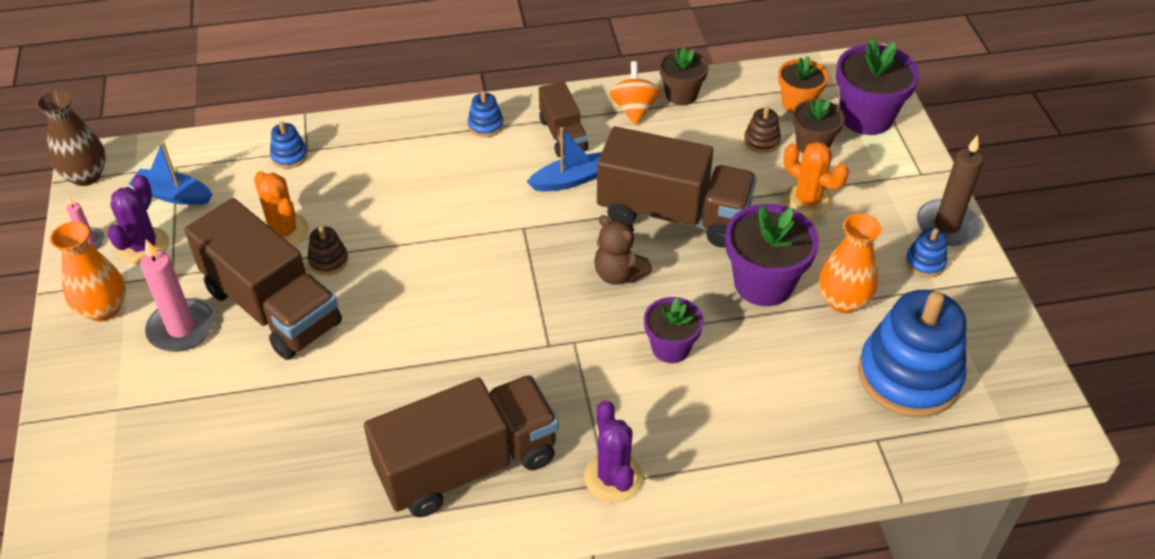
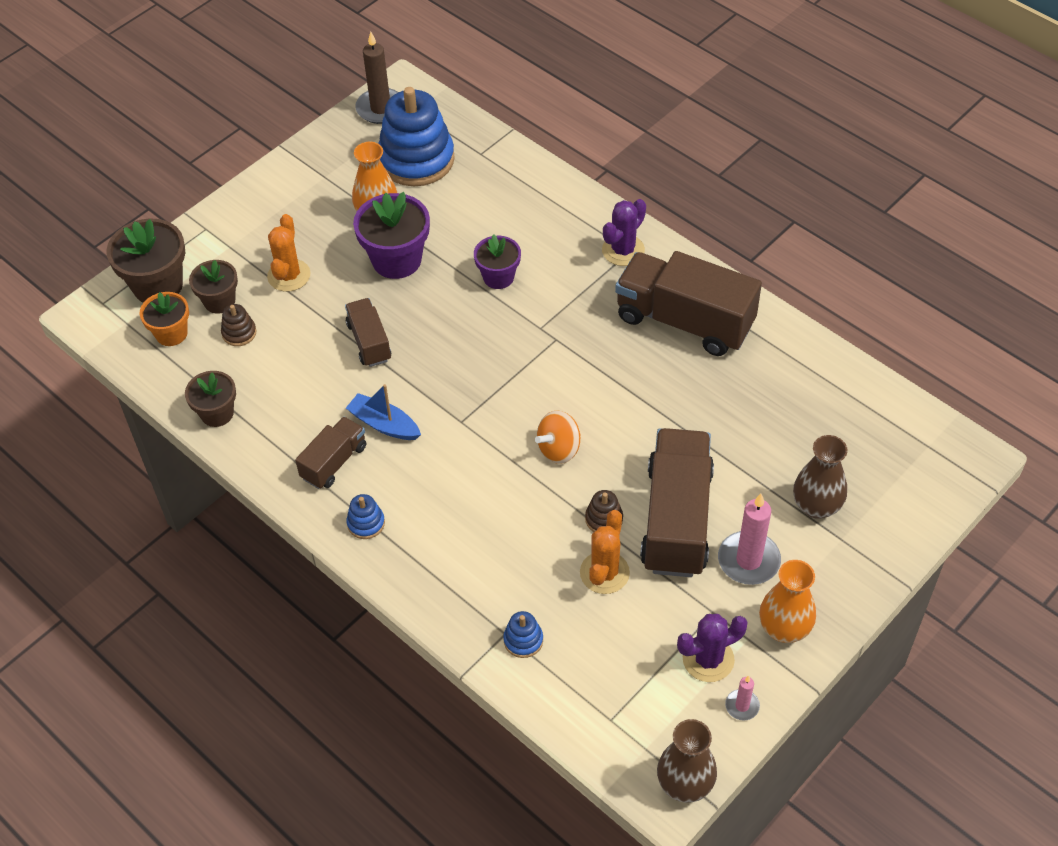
camera: 125 degrees left, 5 degrees up
blue boat [129,142,212,205] -> none
brown teddy bear [594,215,652,285] -> none
brown truck [597,127,757,248] -> brown truck [345,298,391,367], size x0.52
orange spinning top [609,61,661,125] -> orange spinning top moved to [535,410,581,464]
purple flower pot [836,38,920,135] -> brown flower pot [106,219,185,303]
blue stacking toy [905,228,947,277] -> none
brown candle [917,135,984,246] -> brown candle moved to [355,32,398,124]
none -> brown vase [793,435,848,519]

